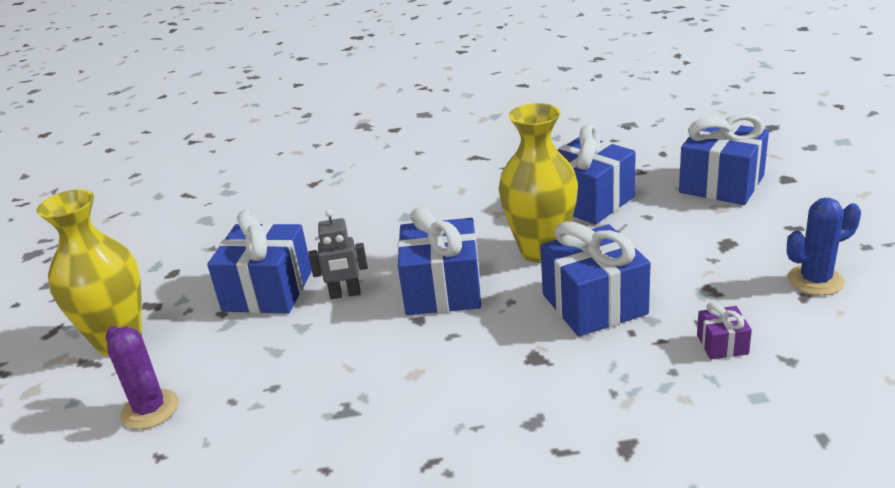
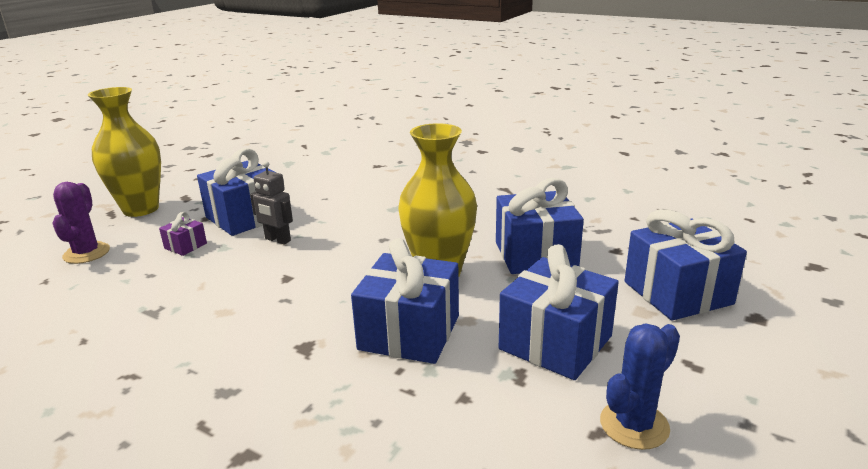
camera: 35 degrees right, 5 degrees down
blue gift [398,207,481,315] -> blue gift moved to [499,244,619,380]
purple gift [697,302,752,360] -> purple gift moved to [159,212,207,256]
blue cactus [787,198,861,296] -> blue cactus turned 60 degrees counterclockwise [600,323,680,450]

